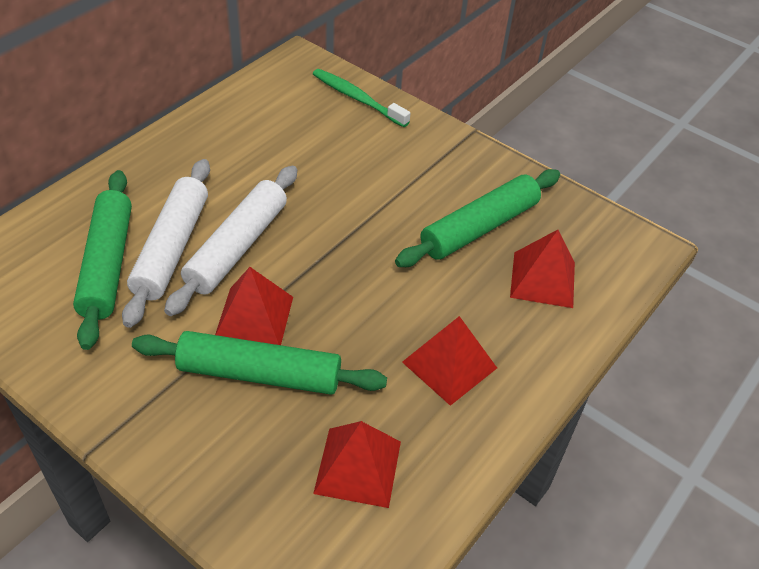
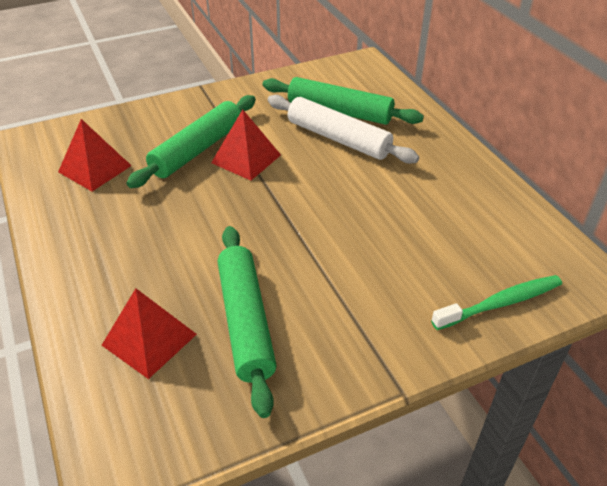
camera: 120 degrees right, 5 degrees down
white rolling pin [164,166,297,316] -> none
red pyramid [402,316,497,406] -> none

